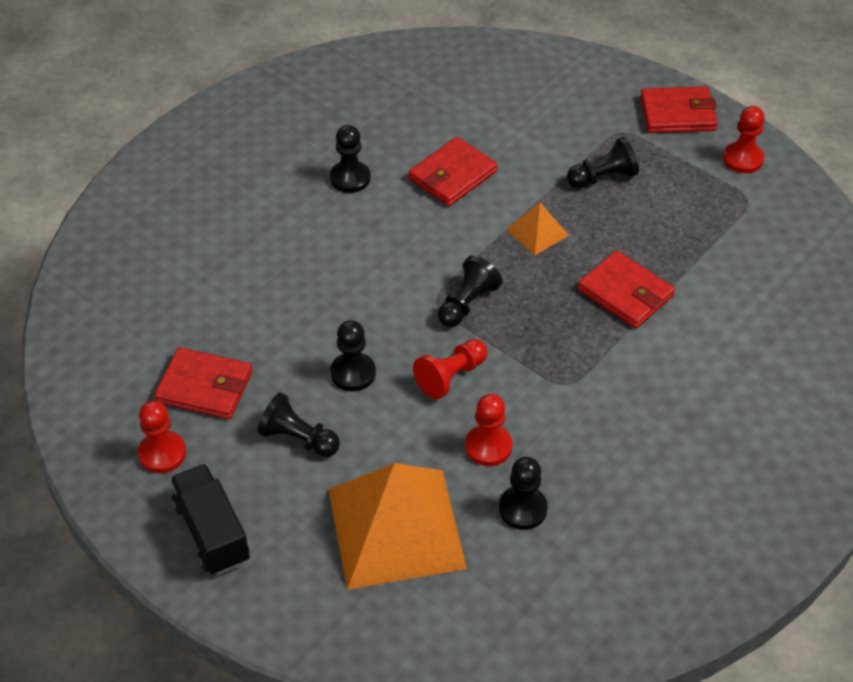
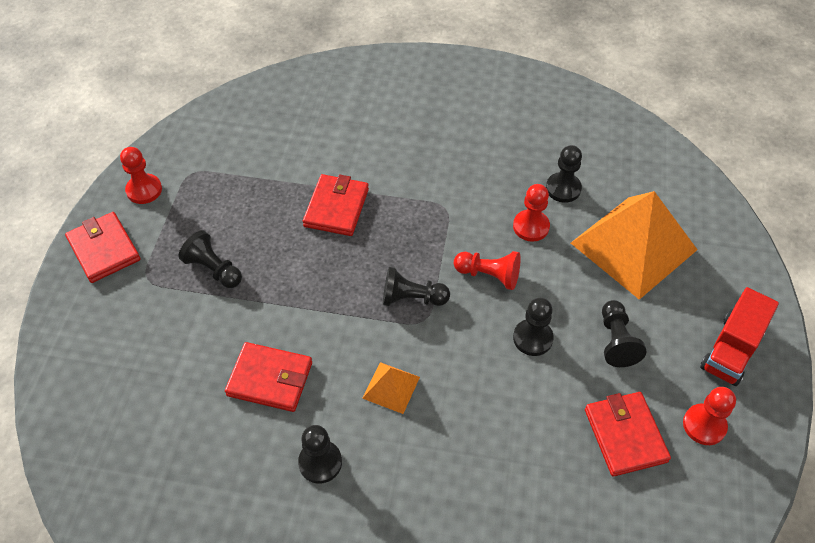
camera: 120 degrees left, 5 degrees up
black truck [170,464,250,575] -> red truck [700,287,779,386]
orange pyramid [506,202,569,255] -> orange pyramid moved to [362,362,420,414]

